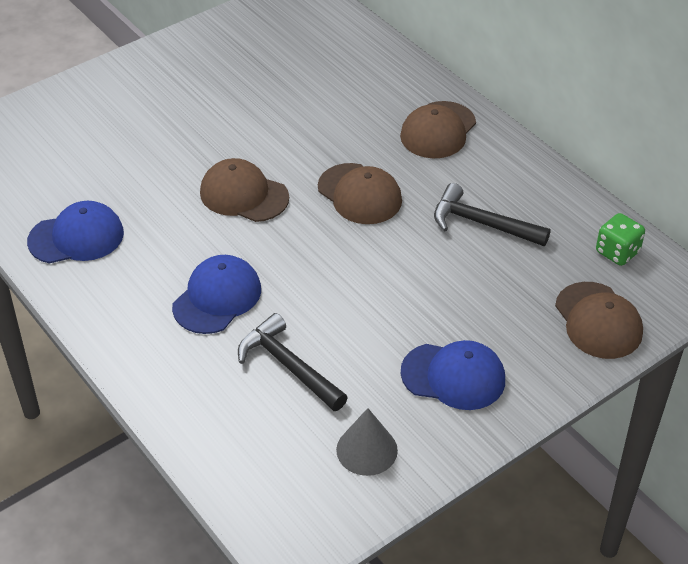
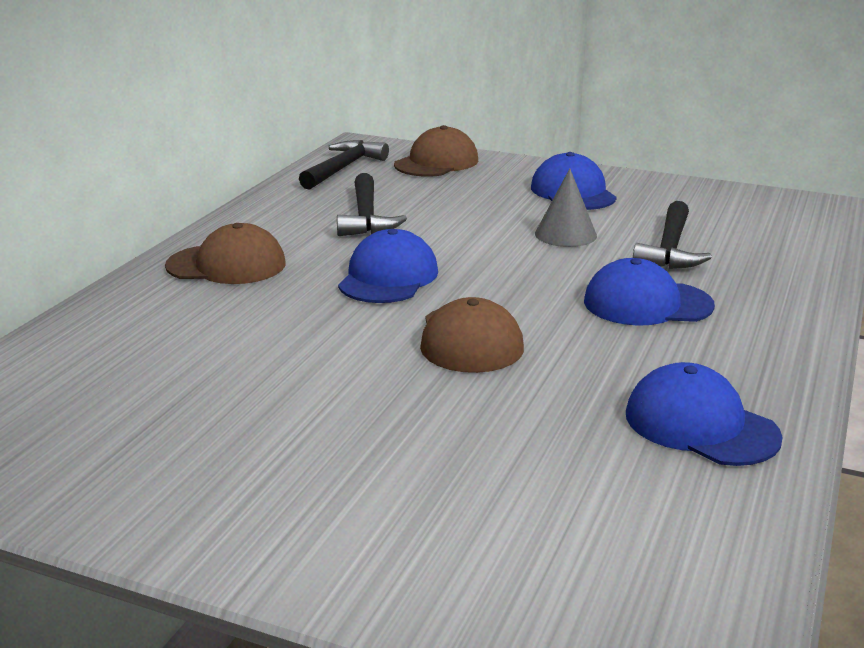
camera: 120 degrees left, 20 degrees down
brown cap [318,163,402,224] -> blue cap [338,229,438,303]
grey cone [336,408,398,476] -> grey cone moved to [535,169,597,247]
green dice [596,213,645,266] -> black hammer [299,140,389,190]

